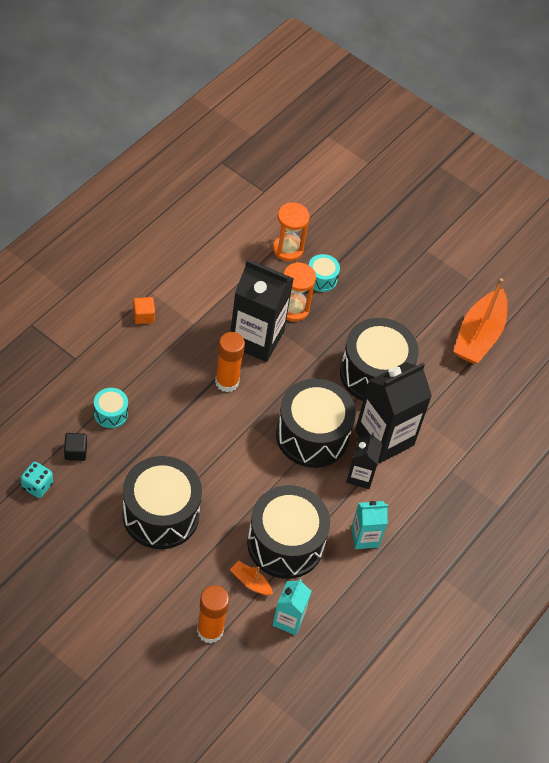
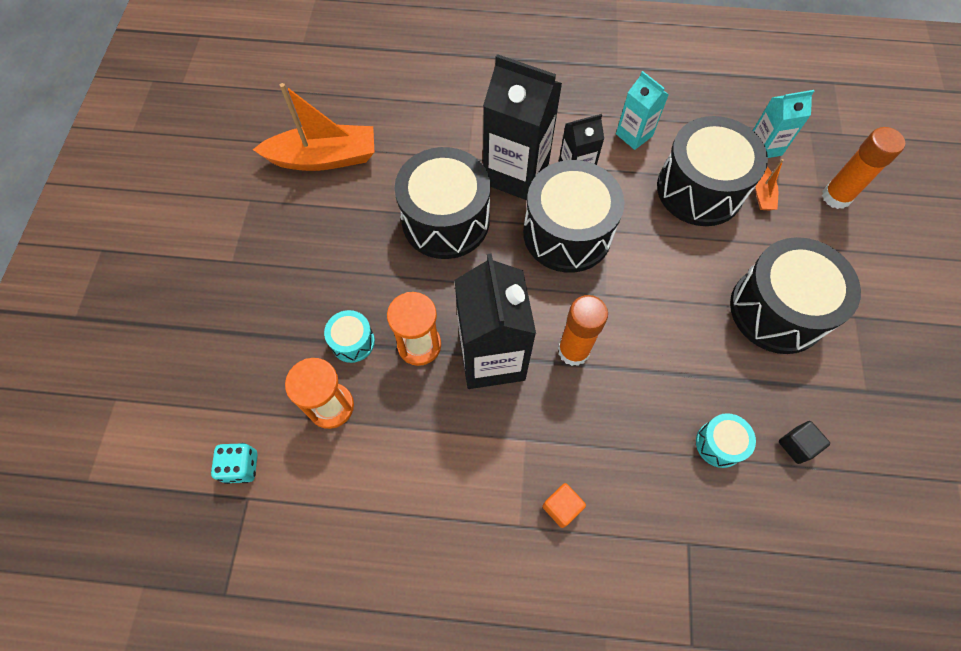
camera: 115 degrees left, 10 degrees up
turquoise dice [21,462,53,498] -> turquoise dice moved to [211,443,258,484]

